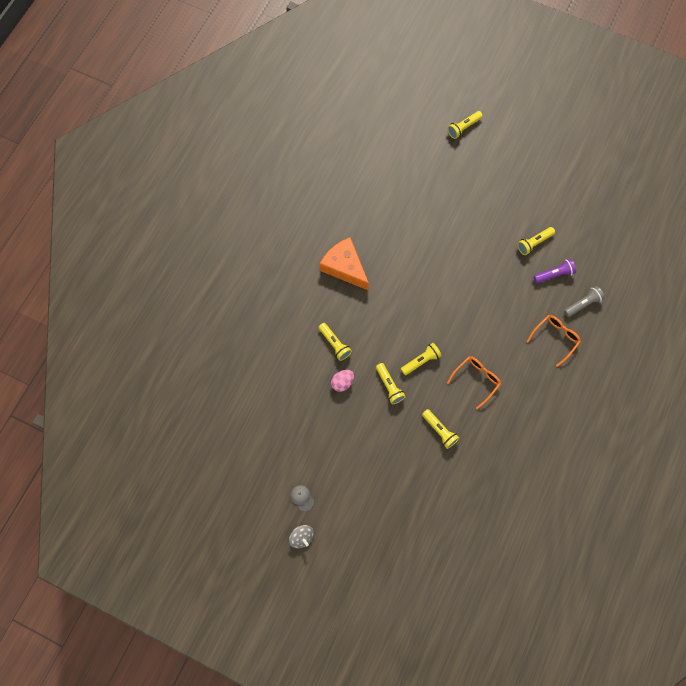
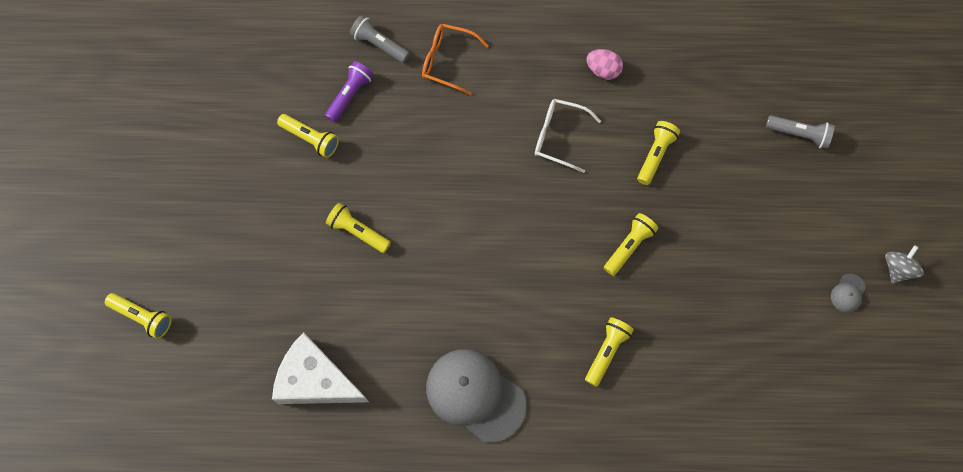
camera: 115 degrees left, 0 degrees up
orange cheese [319,237,369,291] -> grey cap [426,349,526,443]
pink egg [331,370,354,392] -> pink egg moved to [586,49,623,80]
yellow flashlight [401,343,442,375] -> yellow flashlight moved to [326,203,391,253]
orange glasses [447,356,501,409] -> white glasses [535,99,601,173]
purple flashlight [534,259,576,283] -> purple flashlight turned 75 degrees clockwise [325,61,374,123]
none -> white cheese [272,332,369,404]
none -> grey flashlight [766,115,835,149]

